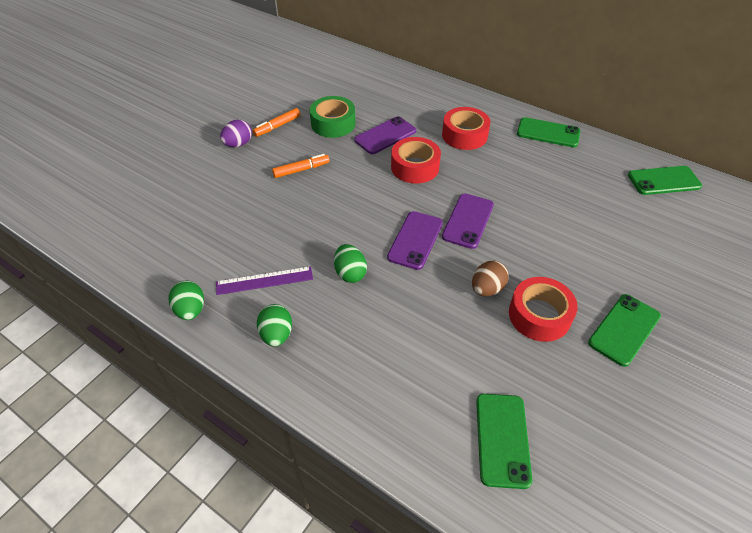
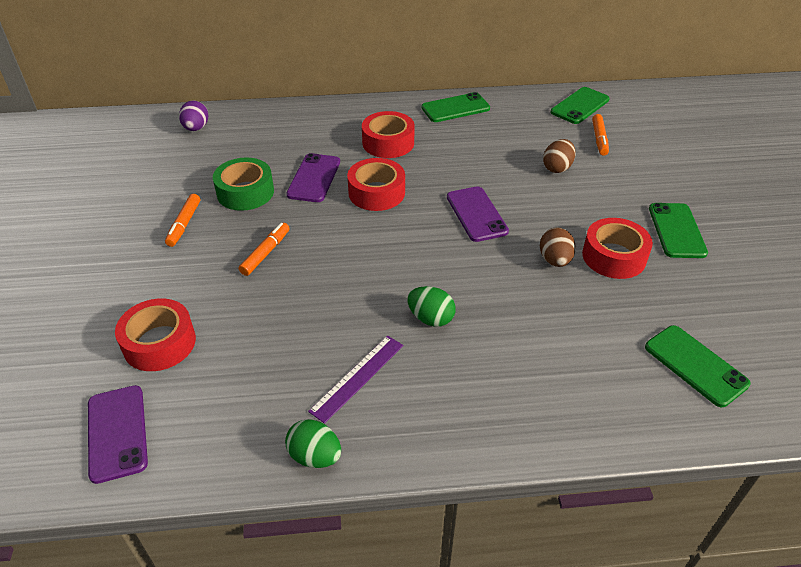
camera: 40 degrees left, 5 degrees down
purple egg [220,120,252,147] -> purple egg moved to [179,101,208,131]
green egg [257,304,292,347] -> none
purple phone [387,211,443,270] -> purple phone moved to [88,385,148,484]
none -> red tape [115,298,196,371]
none -> brown egg [543,139,576,173]
none -> orange marker [592,114,609,156]

